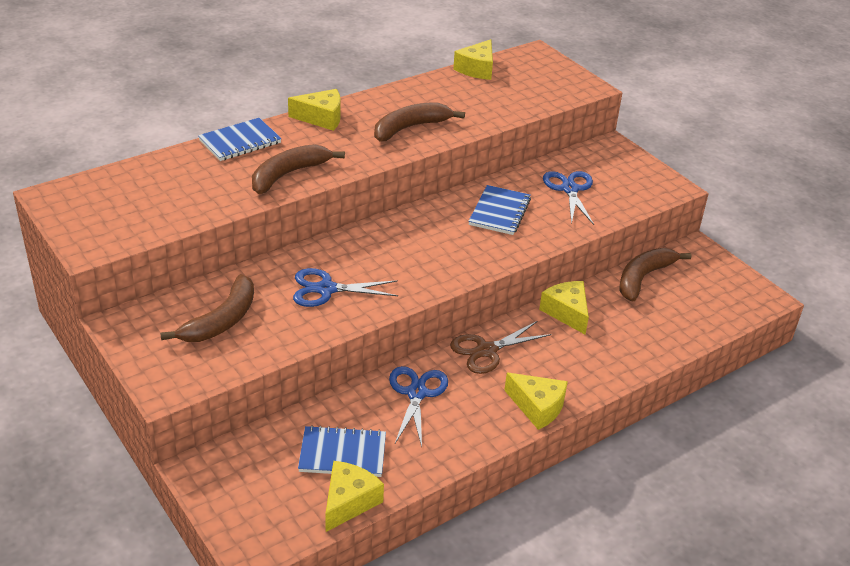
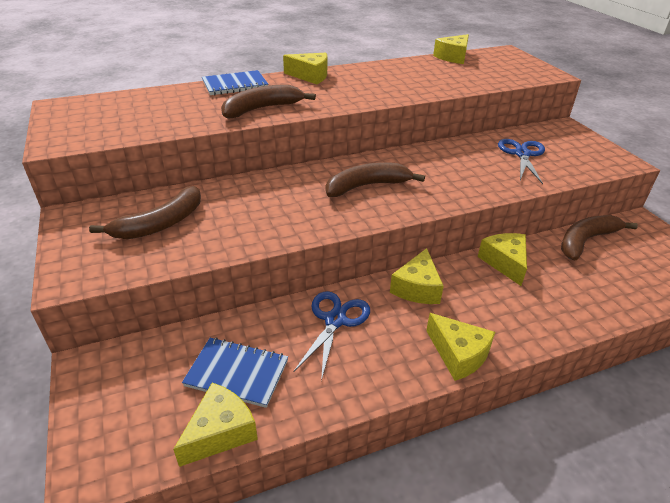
camera: 15 degrees right, 0 degrees up
blue scissors [293,268,398,307] -> none
brown banana [374,102,465,142] -> brown banana moved to [326,162,425,197]
brown scissors [450,321,552,374] -> yellow cheese [390,248,444,304]
blue notebook [468,185,531,235] -> none

